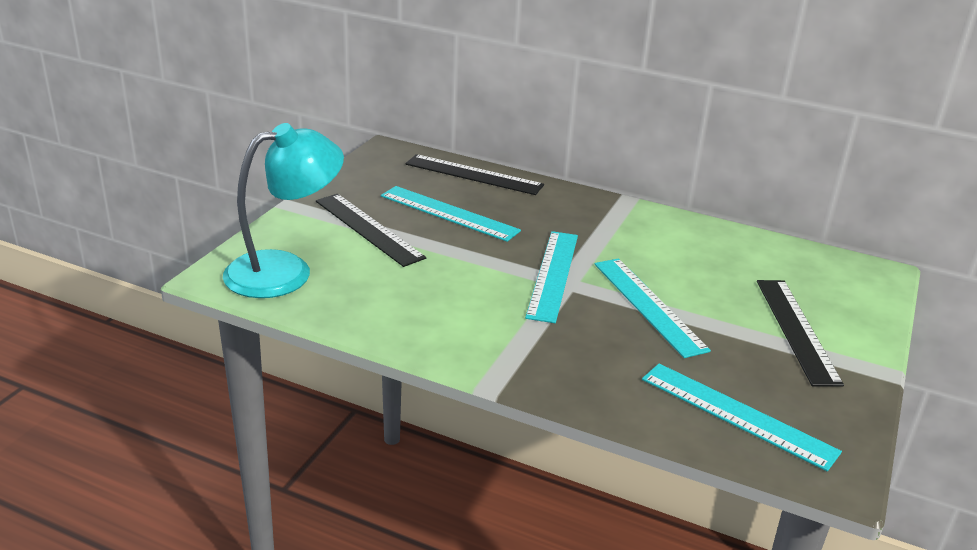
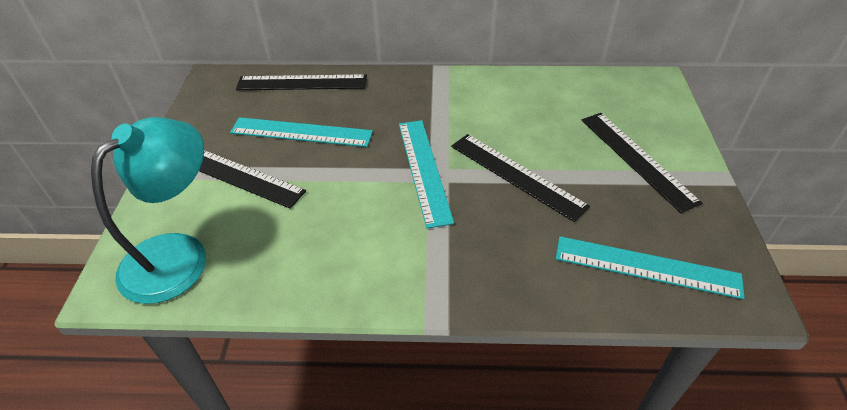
camera: 20 degrees left, 15 degrees up
turquoise ruler [595,258,711,358] -> black ruler [451,134,590,222]

